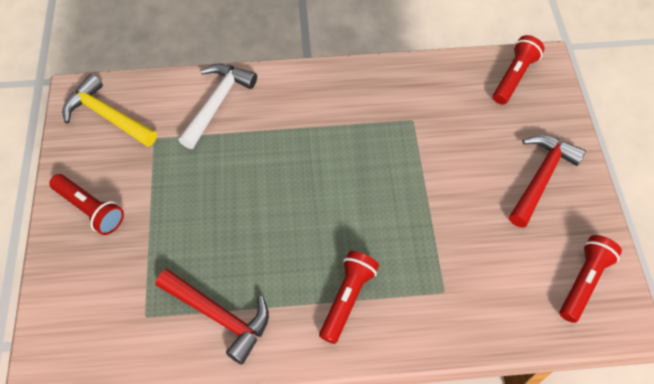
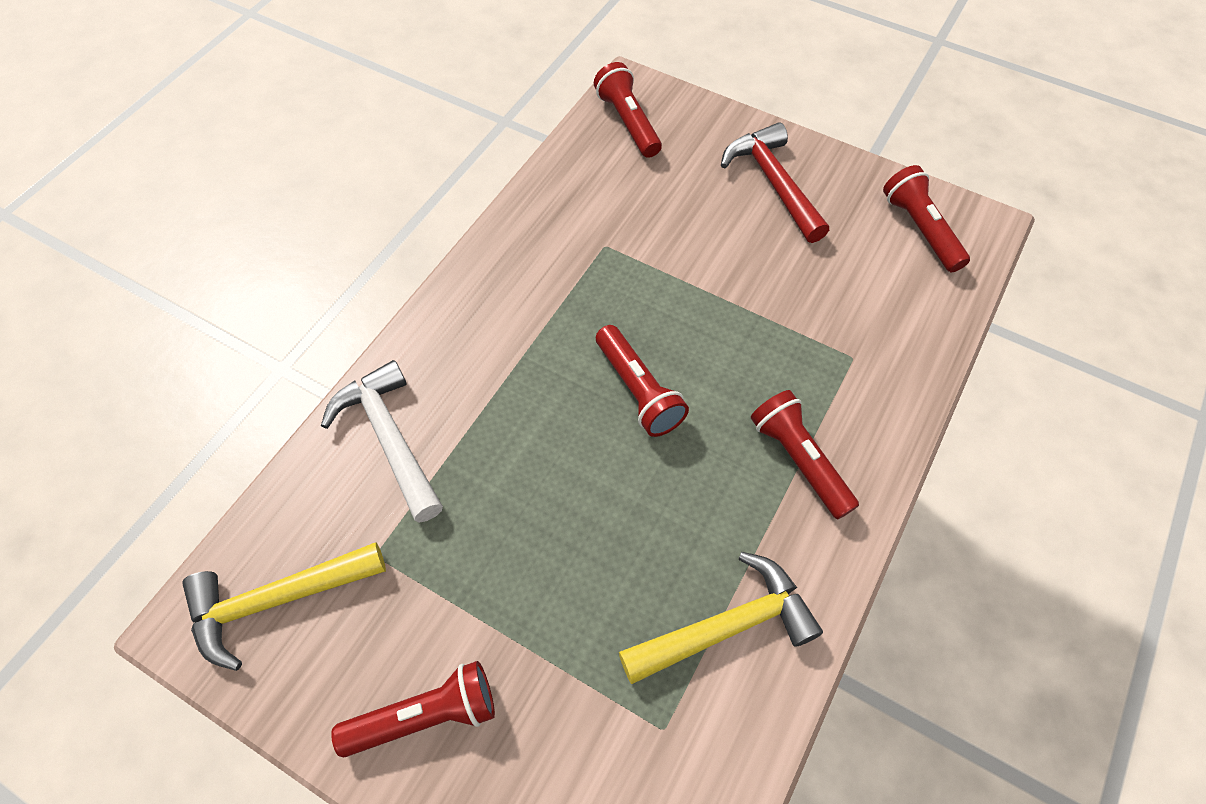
camera: 55 degrees left, 0 degrees up
red hammer [156,269,269,364] -> yellow hammer [619,552,823,684]
none -> red flashlight [596,325,689,437]

